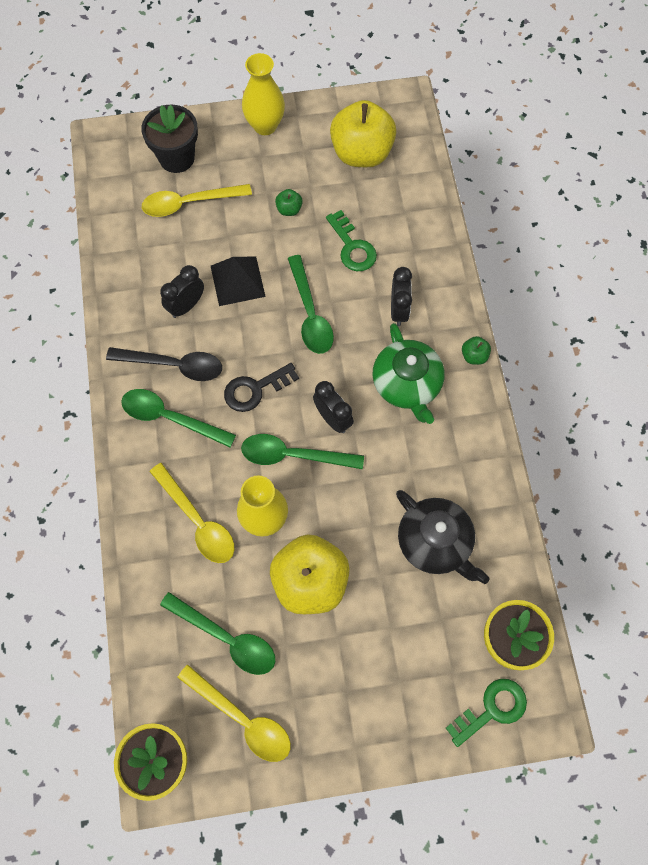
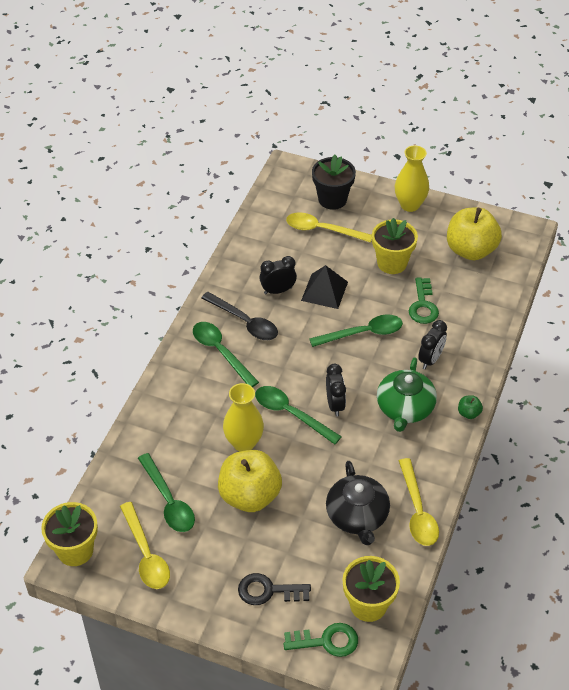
camera: 30 degrees right, 20 degrees down
yellow spoon [150,463,234,563] -> yellow spoon moved to [399,458,439,546]
black key [224,363,299,412] -> black key moved to [238,573,311,605]
green apple [275,189,303,216] -> yellow flower pot [372,218,418,274]
green spoon [288,255,334,354] -> green spoon turned 120 degrees counterclockwise [309,314,403,347]

